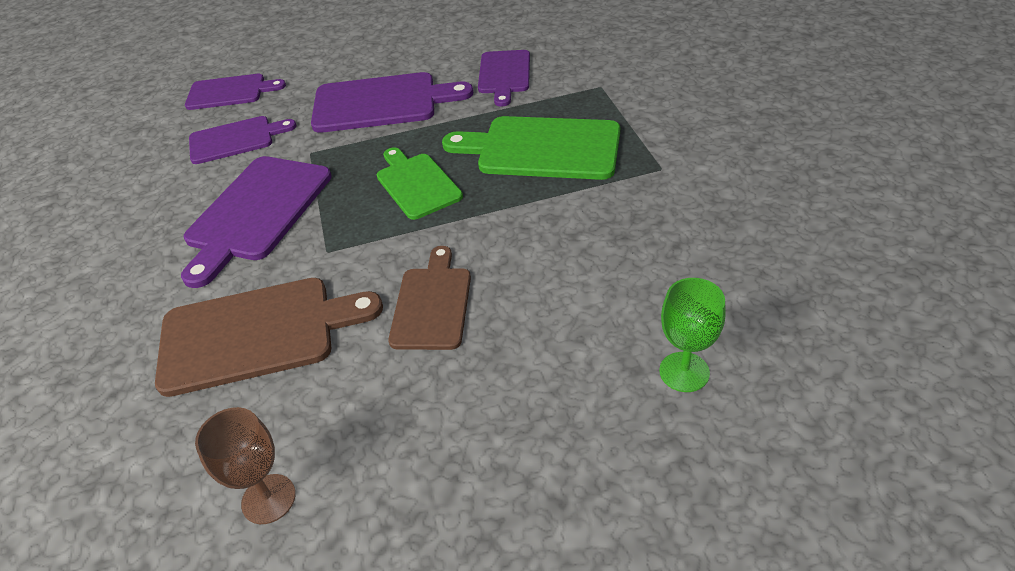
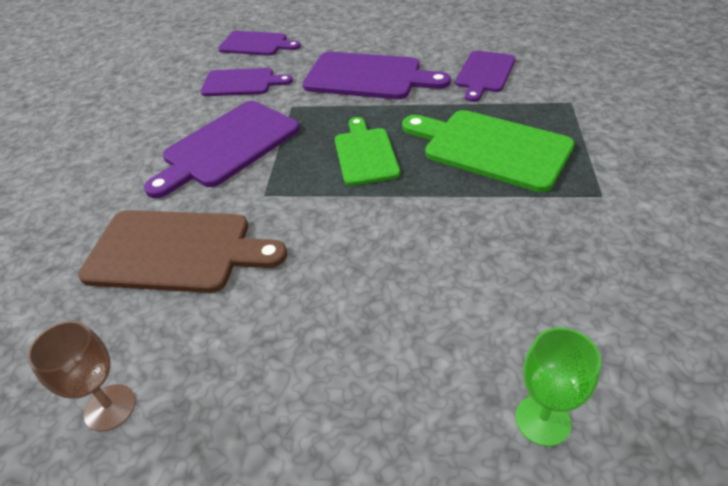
camera: 20 degrees right, 0 degrees up
brown cutting board [388,246,471,350] -> none

